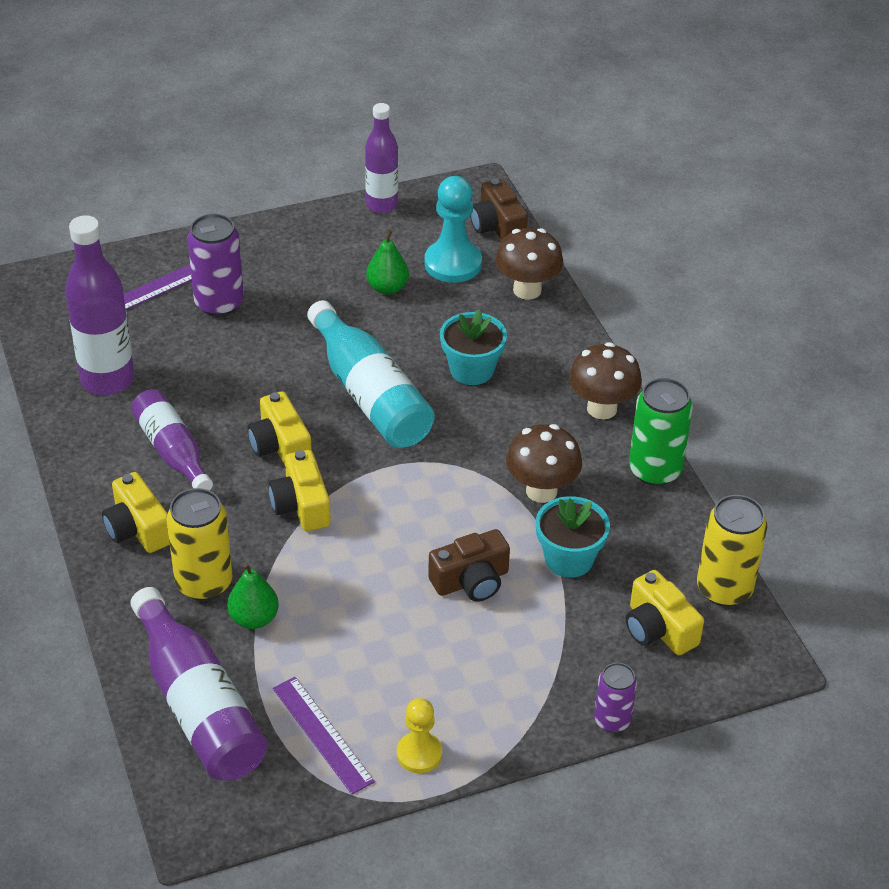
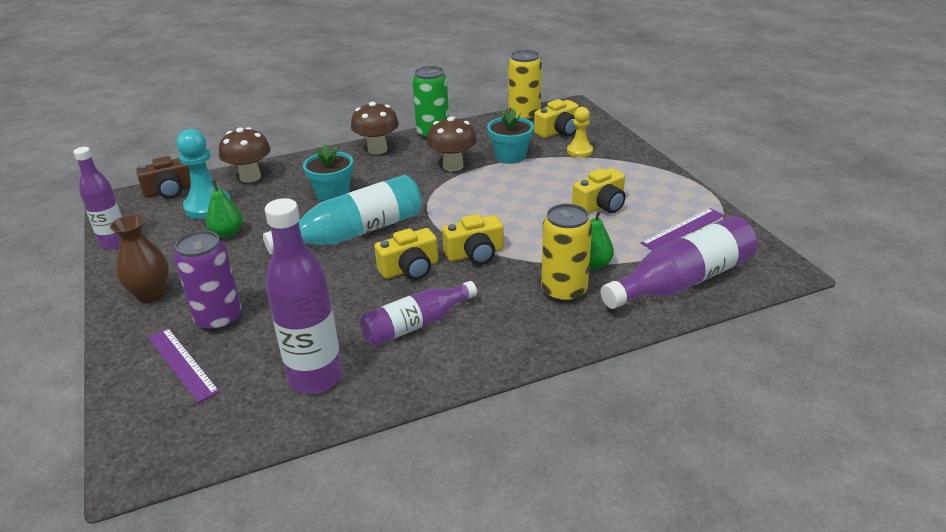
camera: 90 degrees left, 10 degrees down
yellow camera [102,472,170,553] -> yellow camera moved to [572,168,625,213]
yellow pawn [397,698,442,773] -> yellow pawn moved to [567,107,593,158]
brown camera [428,529,510,602] -> none
purple can [594,663,637,733] -> none
none -> brown vase [110,215,169,303]

